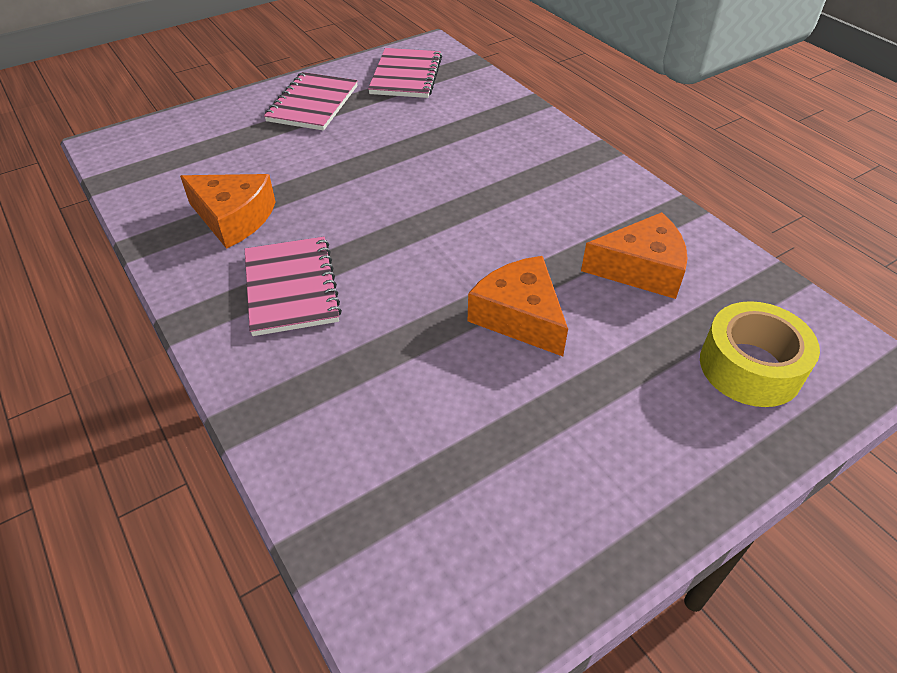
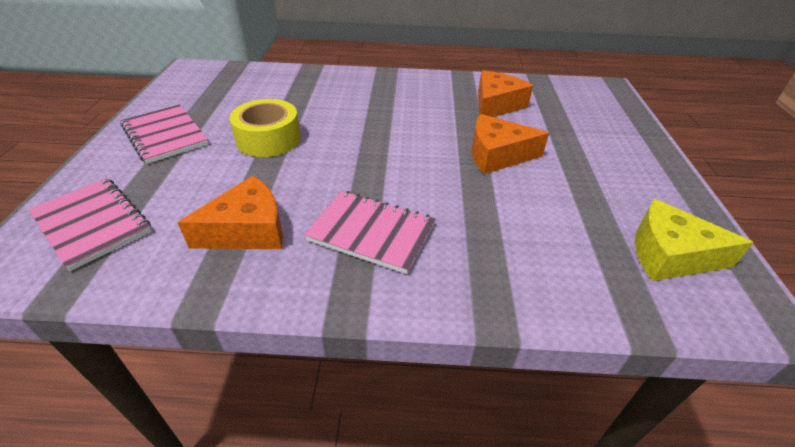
camera: 55 degrees left, 5 degrees down
pink notebook [368,48,442,98] -> pink notebook moved to [28,178,151,271]
yellow tape [700,301,820,407] -> yellow tape moved to [229,99,301,157]
none -> yellow cheese [635,199,754,281]

